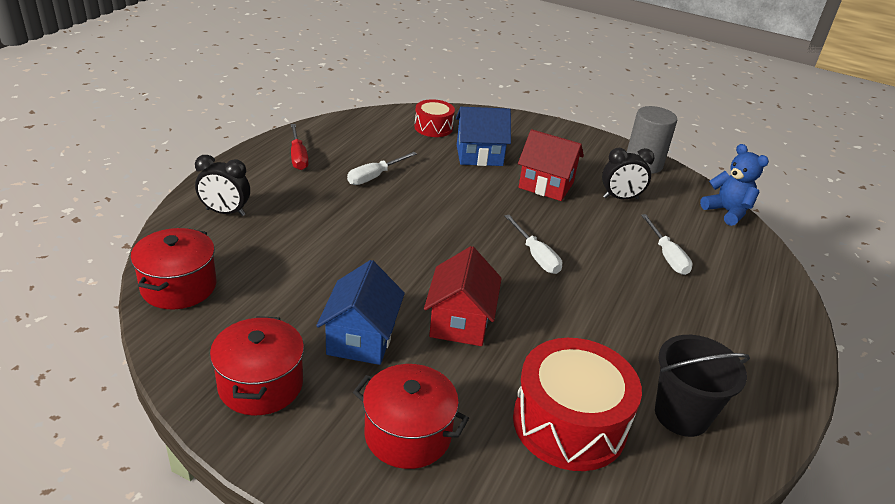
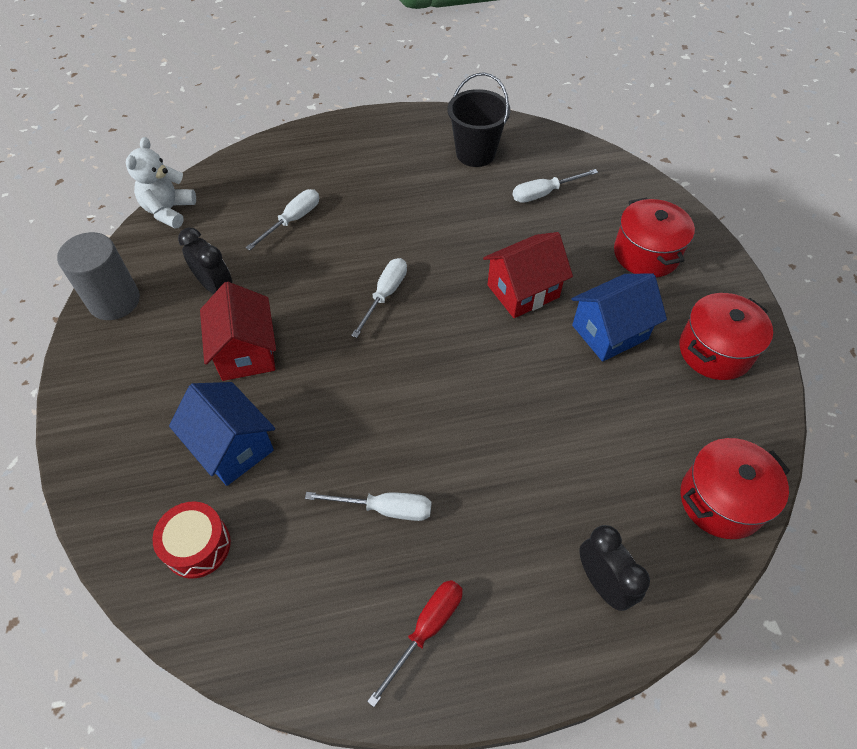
camera: 125 degrees left, 20 degrees up
red drum [513,338,642,471] -> white screwdriver [513,169,598,203]
blue teddy bear [700,144,769,226] -> white teddy bear [126,137,196,228]

